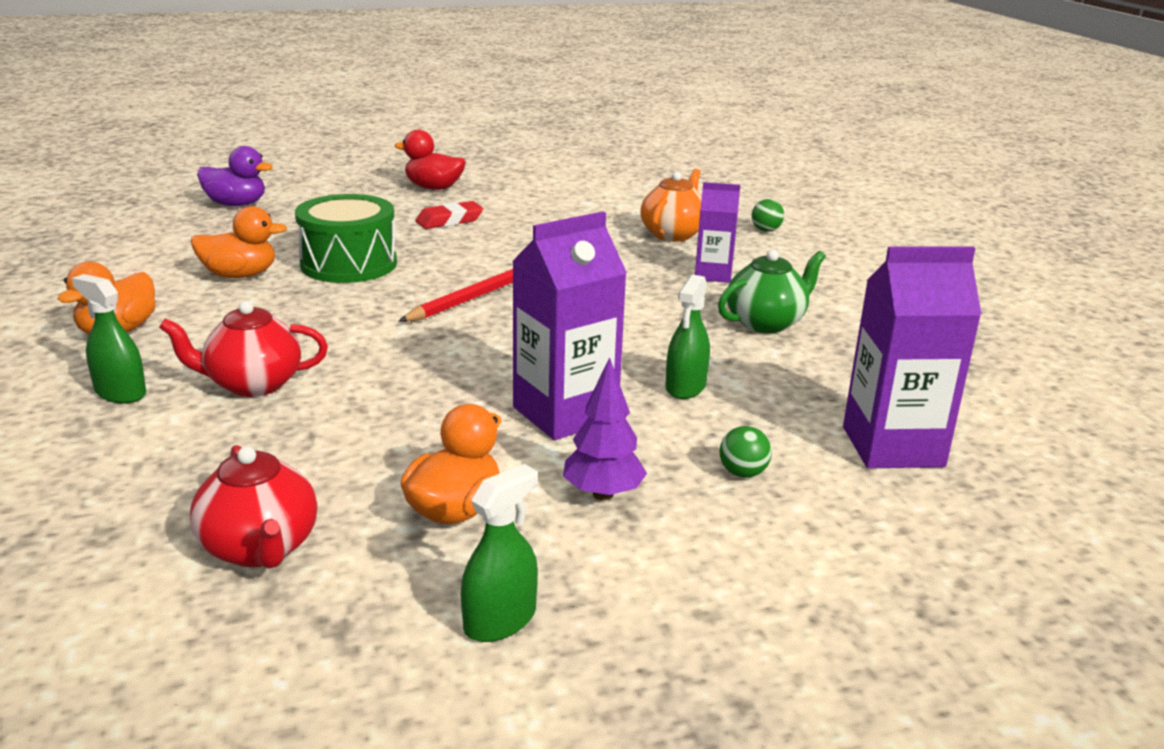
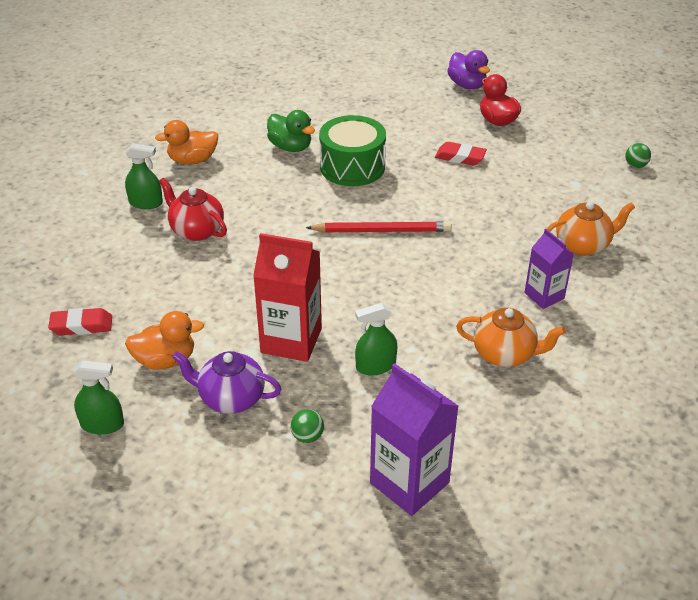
camera: 50 degrees right, 15 degrees up
green spray bottle [72,274,146,404] -> green spray bottle turned 105 degrees clockwise [125,143,163,209]
red teapot [190,445,317,568] -> red eraser [48,308,112,335]
orange duck [191,206,287,278] -> green duck [267,110,315,152]
purple duck [197,146,273,206] -> purple duck moved to [447,50,490,89]
purple carton [512,211,627,440] -> red carton [253,233,322,362]
purple tree [563,357,647,500] -> purple teapot [172,351,281,414]
green teapot [718,250,826,333] -> orange teapot [456,307,566,367]
green ball [752,199,784,232] -> green ball moved to [625,143,651,168]

